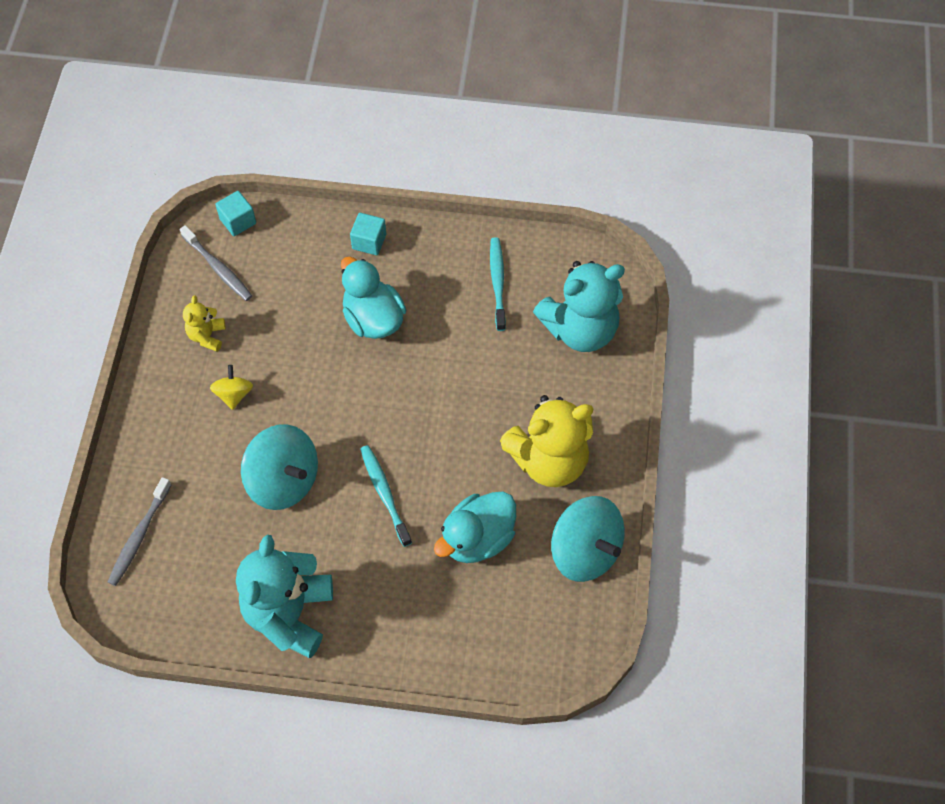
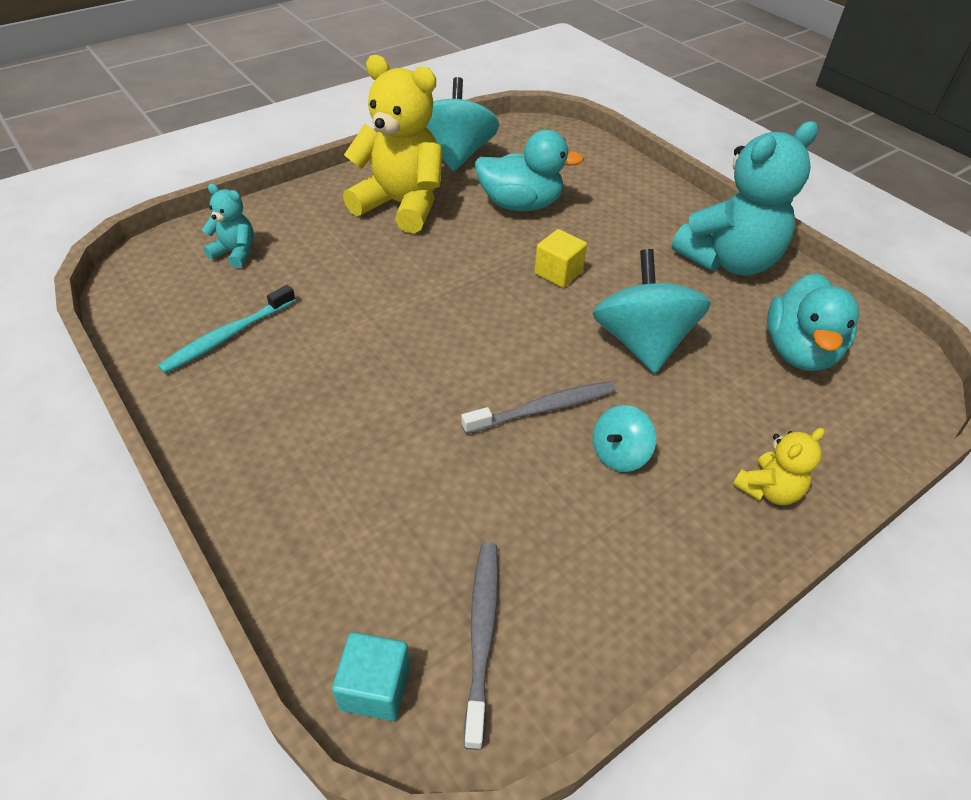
camera: 135 degrees left, 15 degrees down
grey toothbrush [108,477,172,586] -> grey toothbrush moved to [461,381,616,434]
yellow teddy bear [183,295,226,352] -> yellow teddy bear moved to [733,428,825,505]
yellow spinning top [210,365,253,410] -> turquoise spinning top [593,405,656,472]
turquoise duck [341,256,406,339] -> turquoise duck moved to [767,273,859,371]
turquoise cube [350,213,386,255] -> none
turquoise toothbrush [360,445,412,547] -> yellow cube [534,229,587,288]
turquoise teddy bear [533,261,625,352] -> turquoise teddy bear [202,184,254,268], size x0.47

